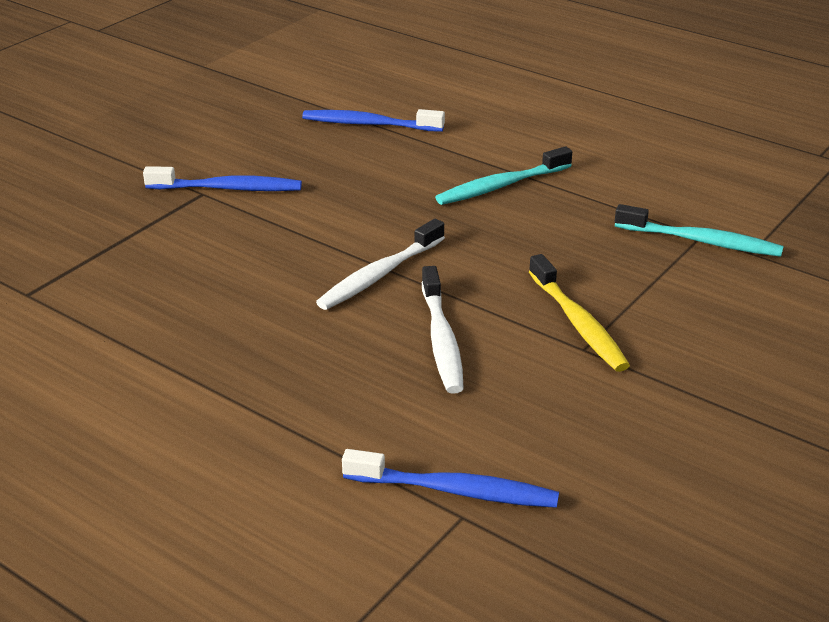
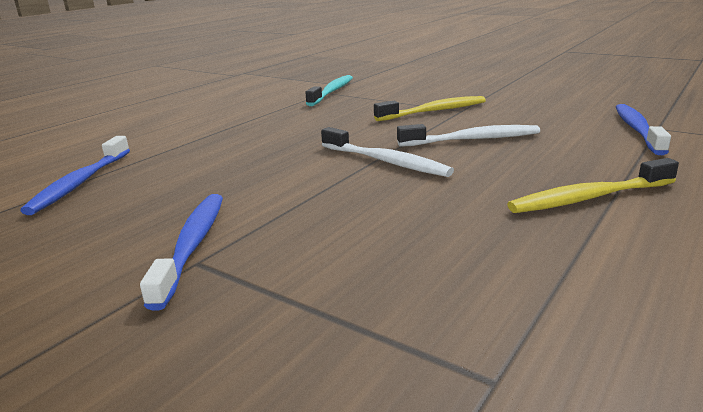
camera: 90 degrees left, 10 degrees down
turquoise toothbrush [435,146,572,205] -> none
none -> yellow toothbrush [507,158,679,213]

